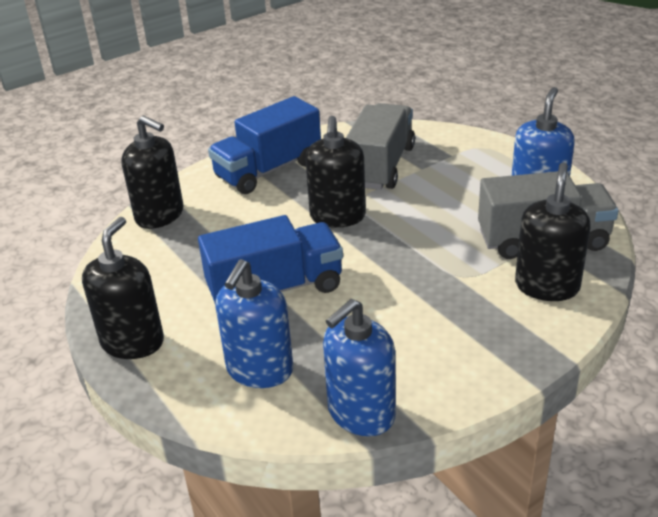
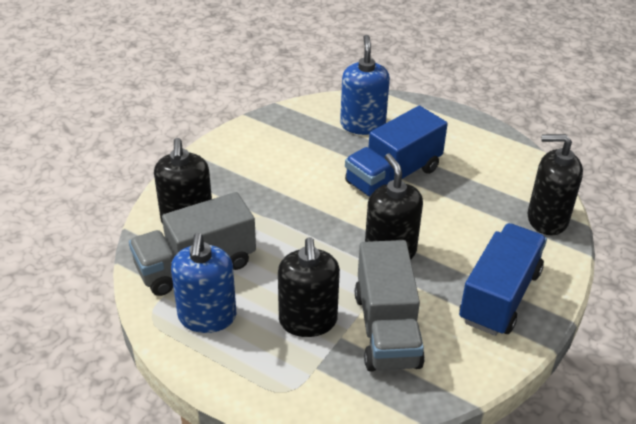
camera: 155 degrees right, 5 degrees up
black soap dispenser [82,217,164,359] -> black soap dispenser moved to [278,237,340,337]
blue soap dispenser [323,299,396,436] -> none

